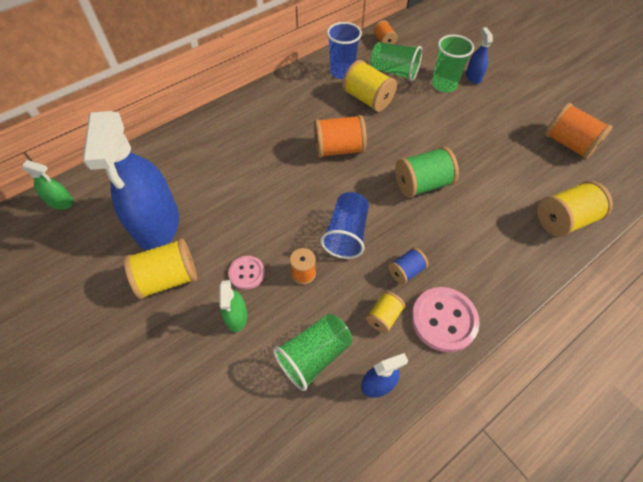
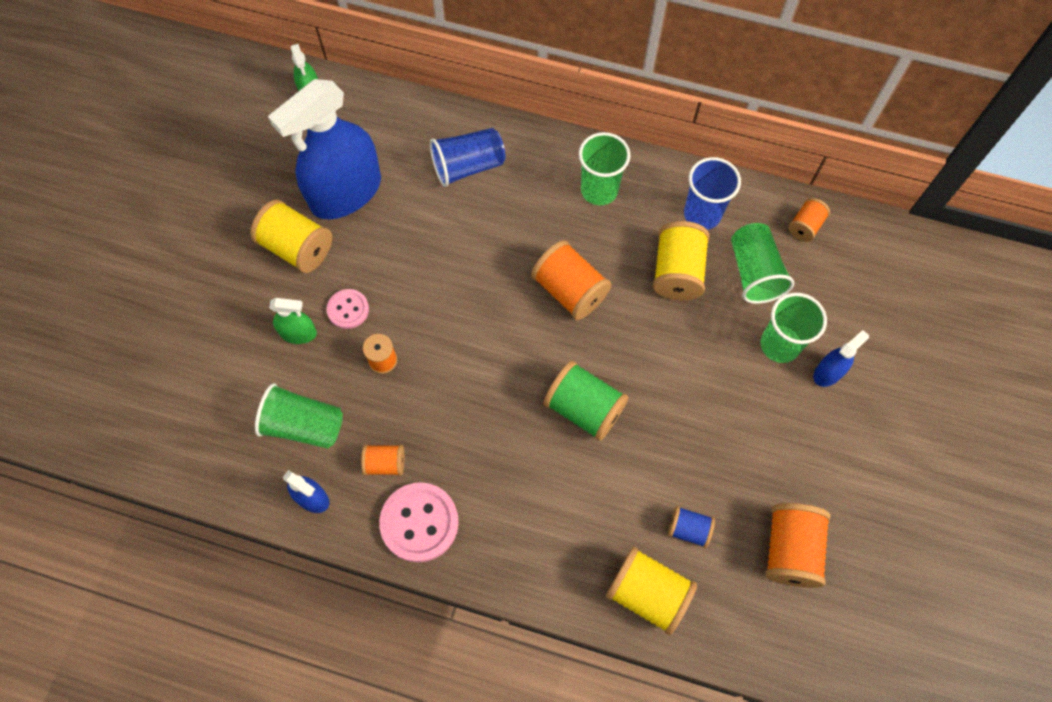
camera: 55 degrees right, 10 degrees up
green spray bottle [220,280,247,332] -> green spray bottle turned 135 degrees counterclockwise [269,298,317,344]
blue cup [321,192,369,259] -> blue cup moved to [430,128,506,187]
yellow spool [366,291,405,333] -> orange spool [361,445,404,476]
blue spool [389,248,428,285] -> blue spool moved to [668,506,715,548]
none -> green cup [579,132,630,205]

